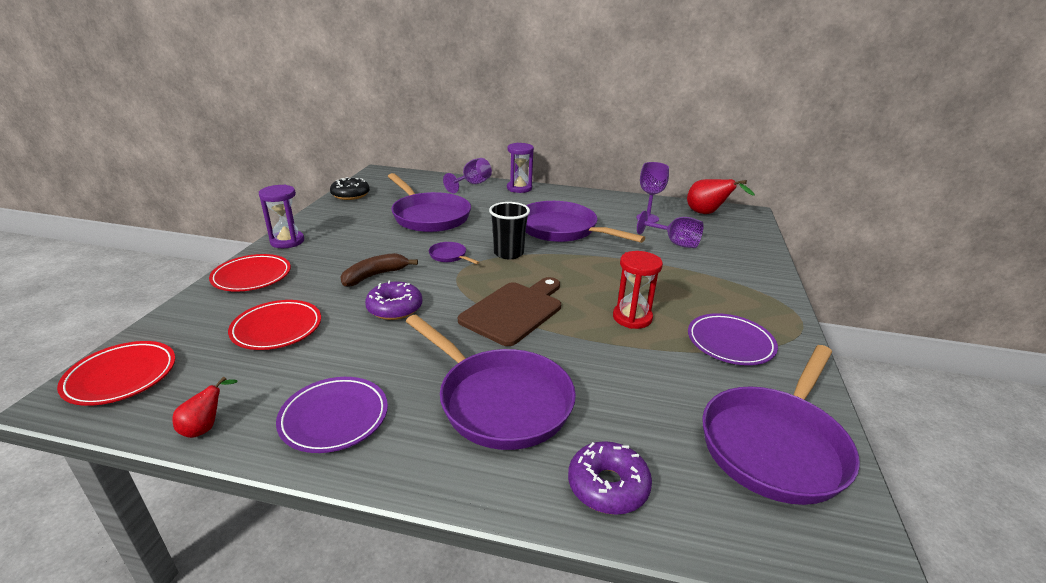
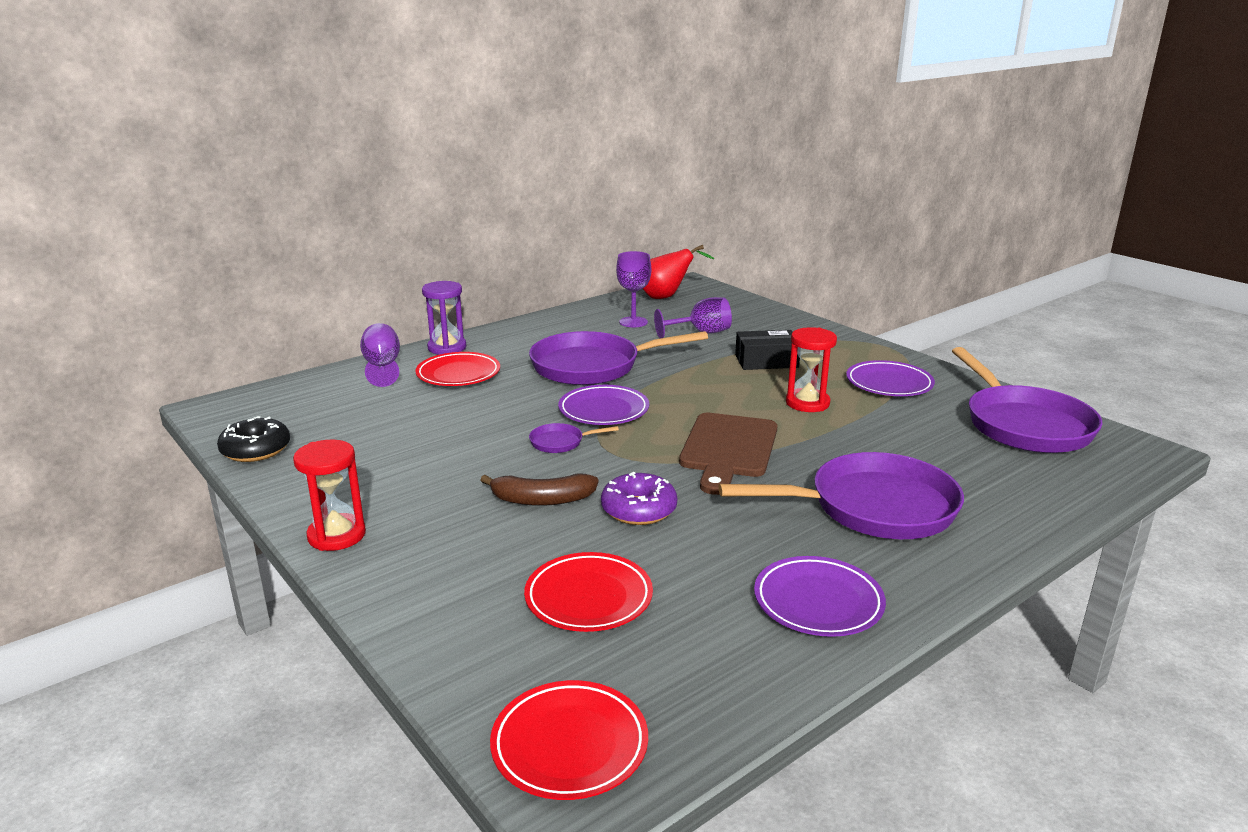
camera: 50 degrees left, 5 degrees down
red pear [172,377,238,438] -> none
red plate [209,254,291,292] -> red plate moved to [415,352,500,386]
purple hourglass [259,185,304,248] -> red hourglass [293,440,366,551]
brown banana [340,253,418,287] -> brown banana turned 90 degrees counterclockwise [480,474,598,506]
purple pan [388,173,471,232] -> none
brown cutting board [458,277,561,346] -> brown cutting board turned 150 degrees counterclockwise [679,413,777,495]
black cup [489,202,530,259] -> purple plate [558,385,649,425]
purple donut [568,441,652,515] -> none
none -> black box [735,330,800,370]

